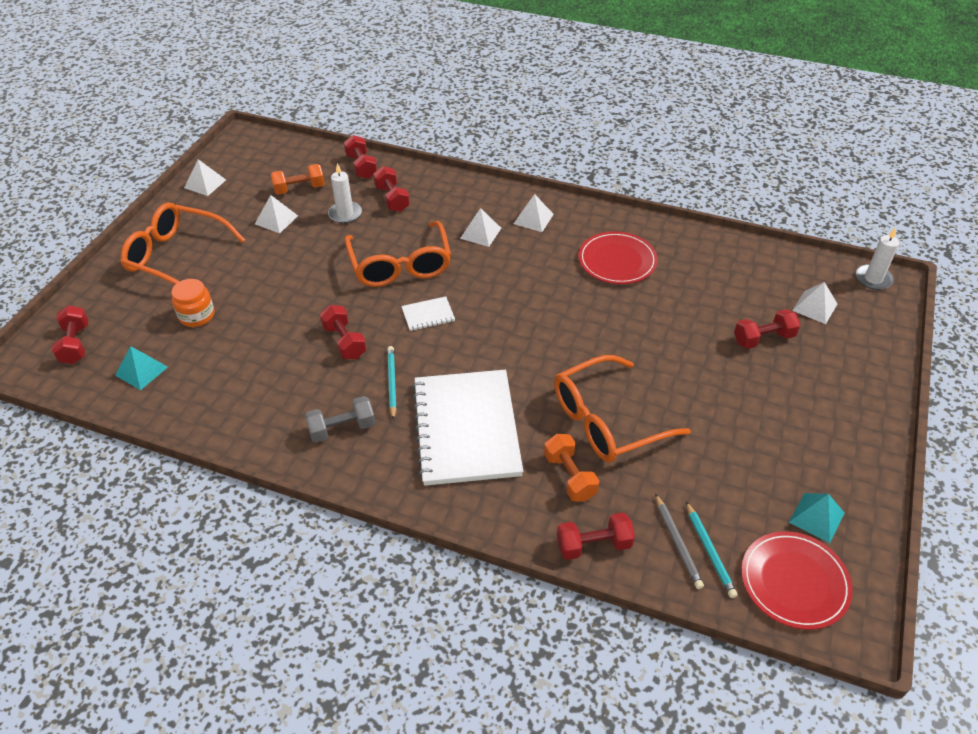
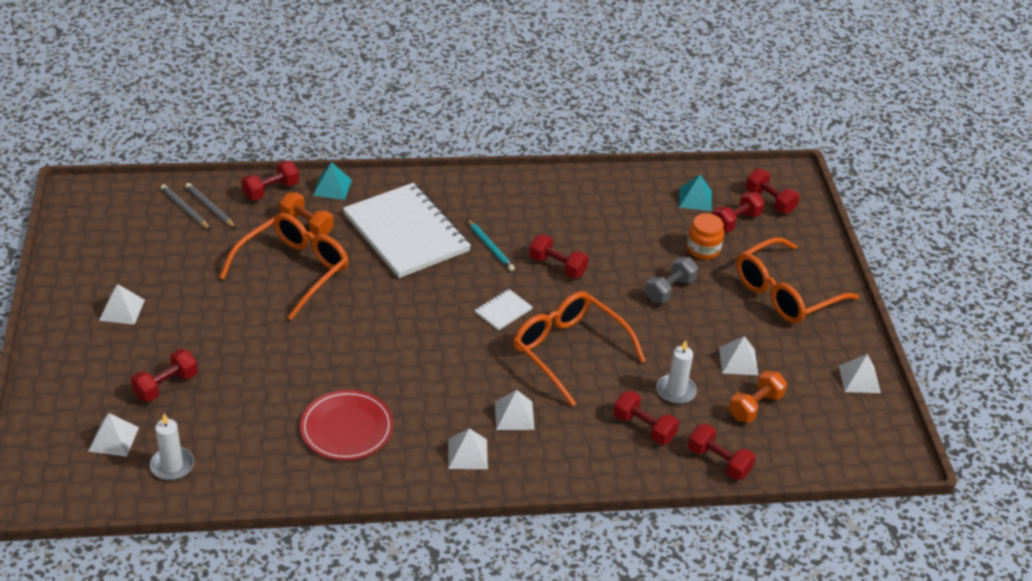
camera: 150 degrees right, 5 degrees down
orange glasses [121,203,245,285] -> orange glasses turned 150 degrees clockwise [736,237,859,323]
grey dumbbell [305,396,375,443] -> grey dumbbell moved to [645,257,698,303]
turquoise pencil [686,502,737,598] -> grey pencil [161,184,210,230]
red plate [741,531,853,630] -> none
turquoise pyramid [789,493,845,543] -> turquoise pyramid moved to [313,162,352,200]
white candle [856,227,899,290] -> white candle moved to [150,413,194,480]
none -> white pyramid [99,284,145,325]
none -> red dumbbell [713,191,765,232]

